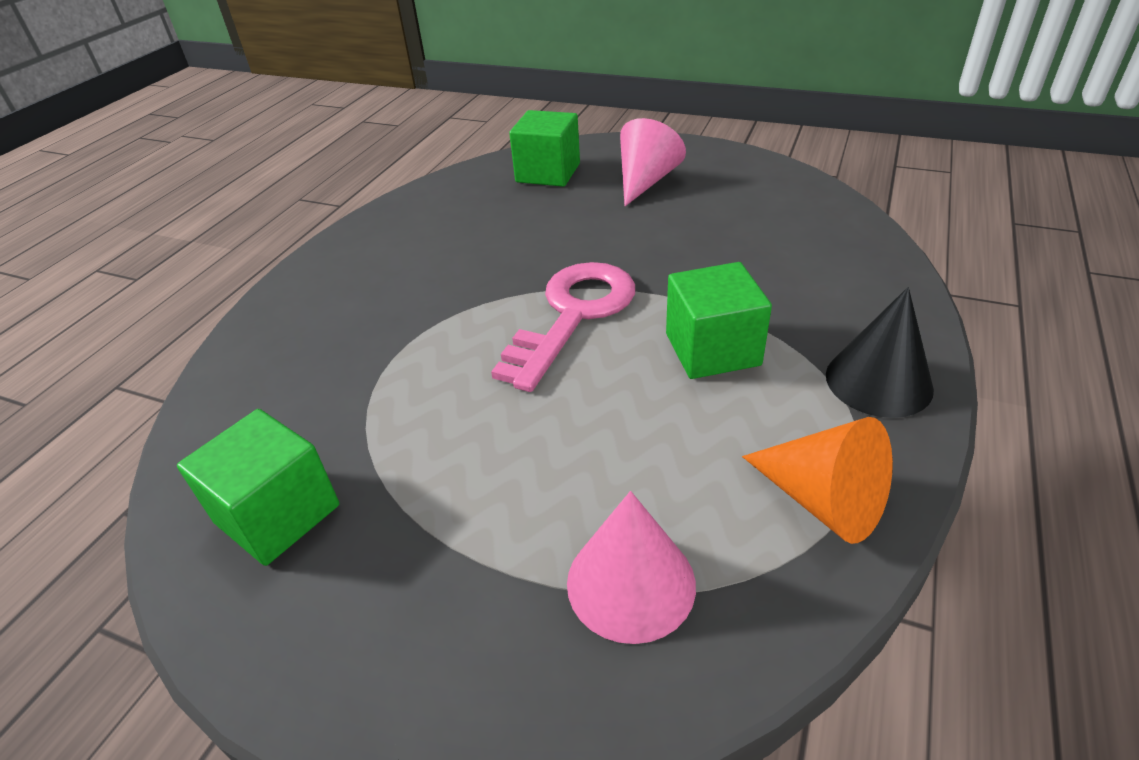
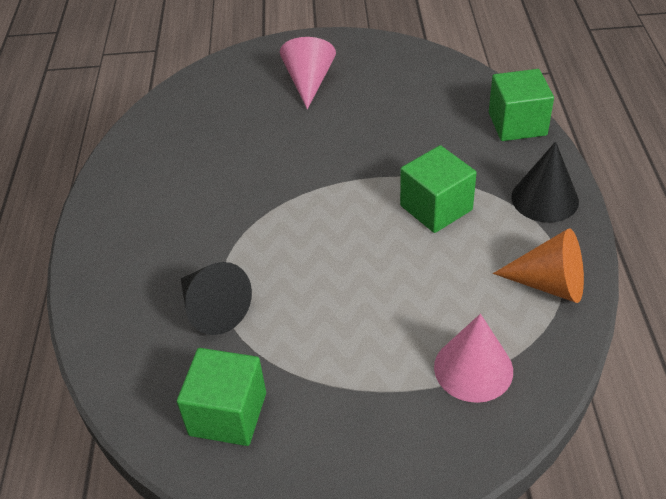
camera: 25 degrees left, 5 degrees up
pink key [491,262,635,392] -> none
green cube [509,110,580,187] -> green cube moved to [489,69,554,141]
none -> black cone [181,262,252,335]

